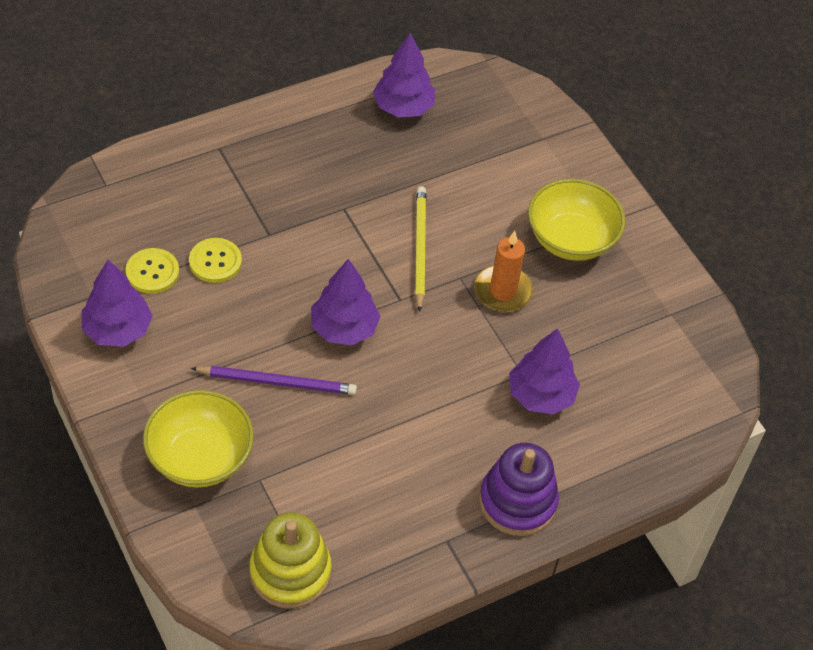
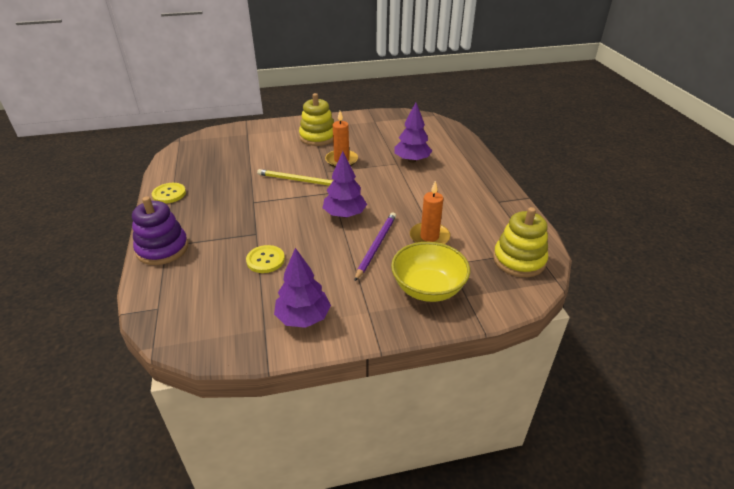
camera: 70 degrees left, 15 degrees down
yellow button [126,248,179,294] -> yellow button moved to [152,183,186,203]
purple tree [373,33,435,117] -> none
purple stacking toy [479,443,559,536] -> purple stacking toy moved to [132,196,188,265]
yellow bowl [528,179,625,261] -> yellow stacking toy [299,93,334,146]
none -> orange candle [410,181,450,244]

